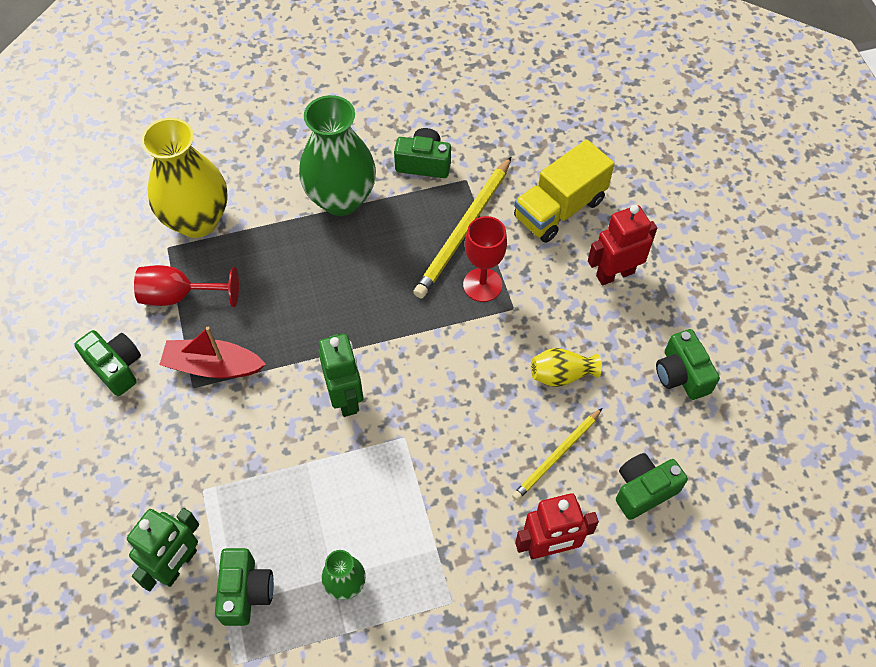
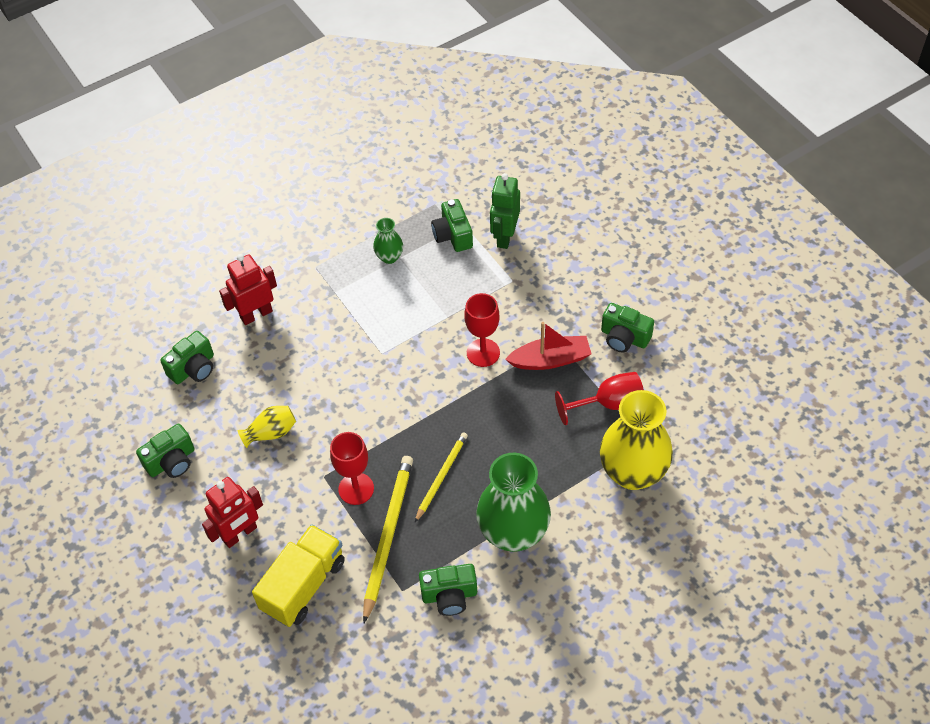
camera: 165 degrees right, 5 degrees down
green robot [318,333,363,417] -> none
yellow pencil [512,408,602,501] -> yellow pencil moved to [415,432,468,522]
green camera [656,329,720,400] -> green camera turned 90 degrees clockwise [136,424,195,478]
none -> red goblet [464,293,500,367]

